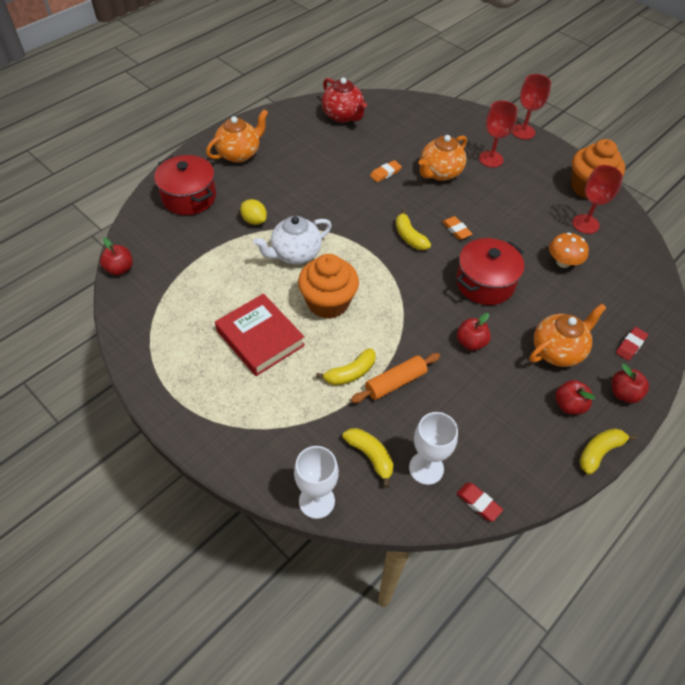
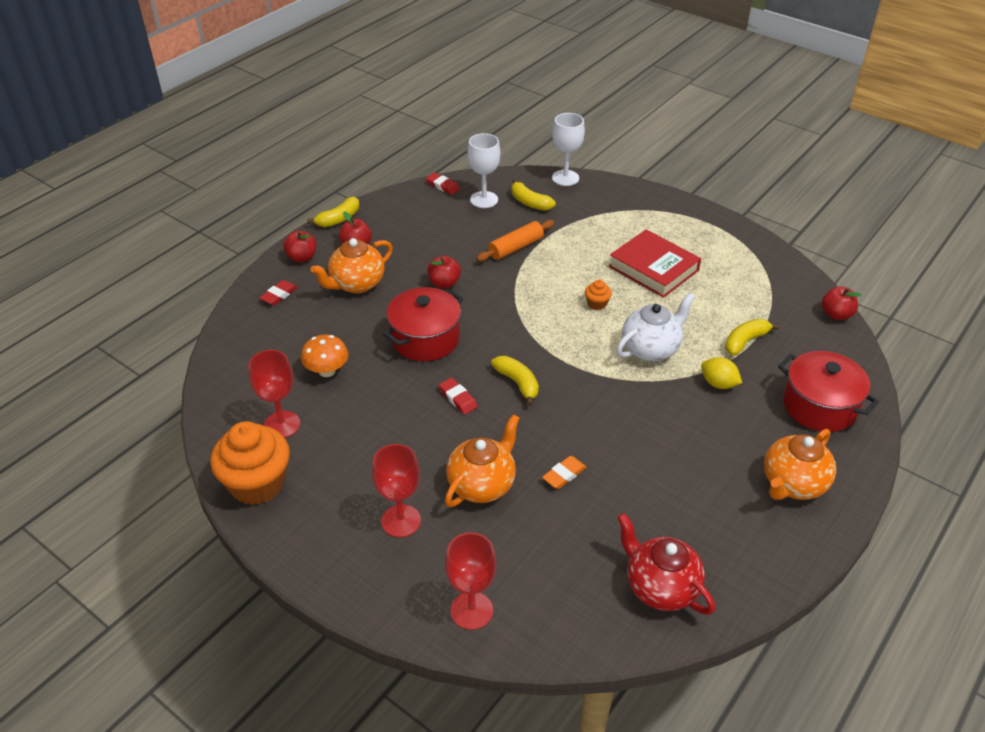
camera: 175 degrees right, 10 degrees down
orange cupcake [298,254,359,319] -> orange cupcake [585,280,612,310], size x0.42
yellow banana [316,348,376,386] -> yellow banana moved to [725,319,780,355]
orange eraser [442,216,472,240] -> red eraser [439,378,478,414]
red goblet [512,74,551,140] -> red goblet moved to [445,532,496,630]

